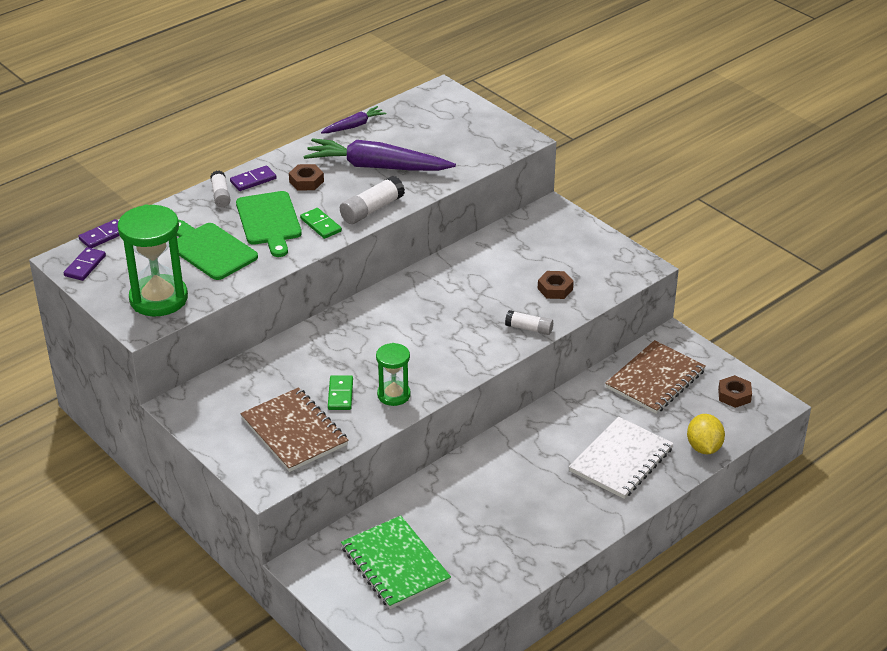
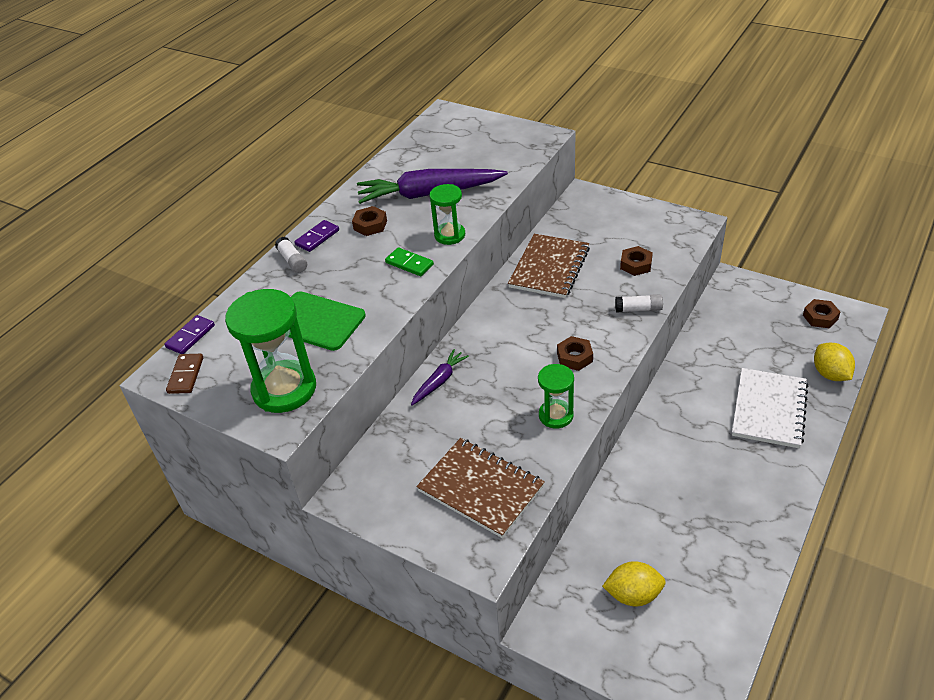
camera: 15 degrees left, 5 degrees up
purple domino [64,247,106,281] -> brown domino [166,354,203,394]
green cutting board [236,191,302,257] -> none
purple carrot [321,106,386,134] -> purple carrot moved to [411,349,469,406]
green domino [328,375,353,410] -> none
white glue stick [340,176,405,224] -> green hourglass [429,184,465,245]
green notebook [341,515,451,609] -> yellow lemon [602,561,666,606]
brown notebook [605,340,706,414] -> brown notebook moved to [508,234,590,298]
none -> brown nut [557,336,593,371]

